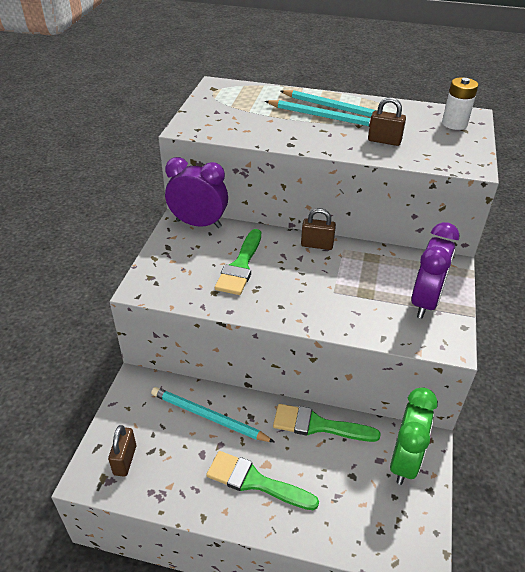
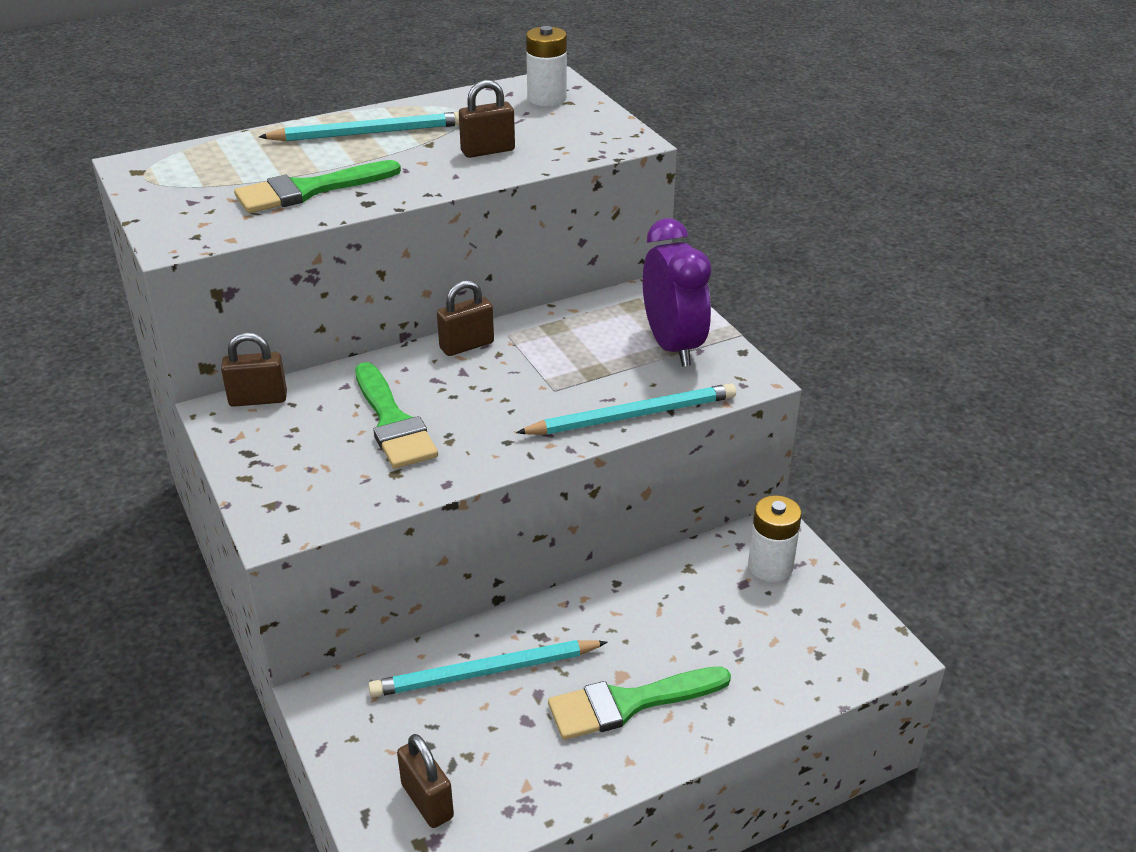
camera: 40 degrees left, 5 degrees down
purple clock [165,157,228,228] -> brown padlock [221,332,287,407]
turquoise pencil [265,100,371,127] -> turquoise pencil moved to [516,383,736,435]
green brush [273,404,381,442] -> green brush moved to [234,160,401,213]
green clock [390,387,438,485] -> white battery [748,495,802,582]

